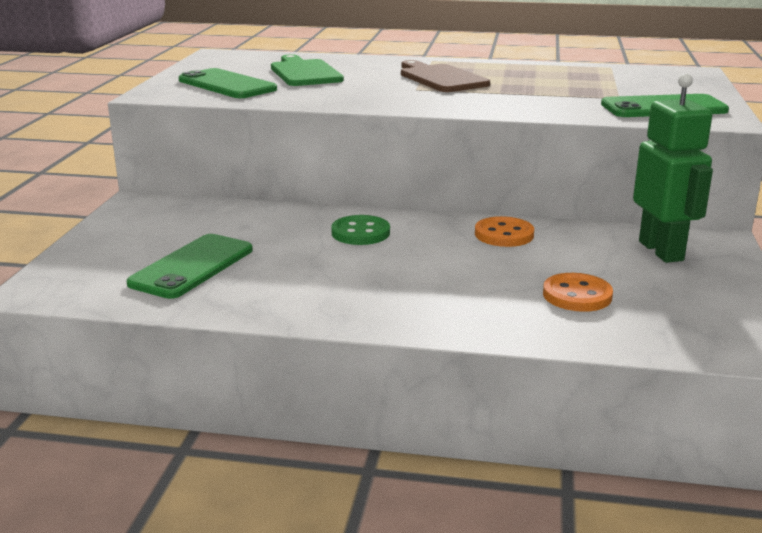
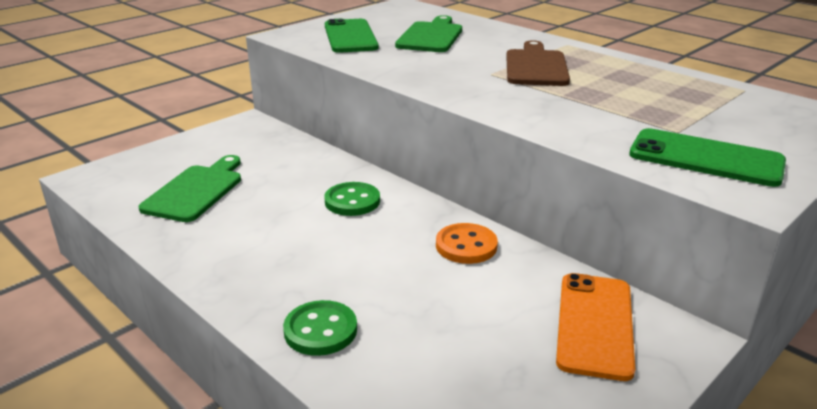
camera: 35 degrees right, 5 degrees up
green phone [126,234,253,299] -> green cutting board [139,155,241,222]
orange button [543,273,613,312] -> none
green robot [633,74,713,263] -> orange phone [556,273,635,381]
none -> green button [283,300,357,356]

